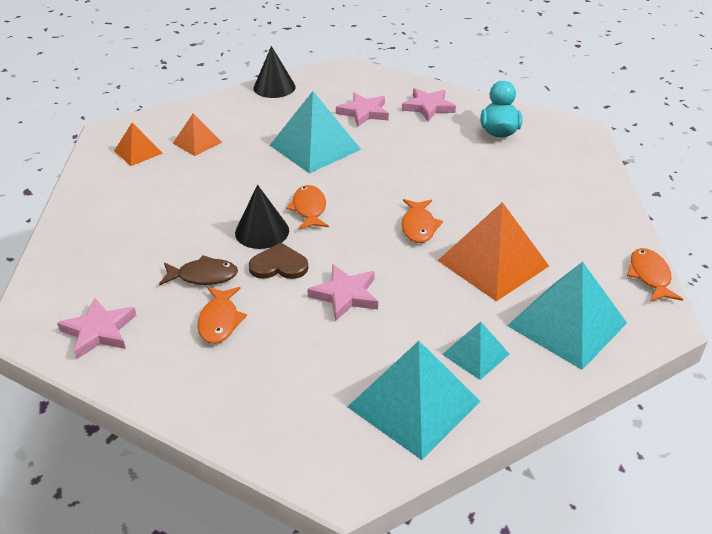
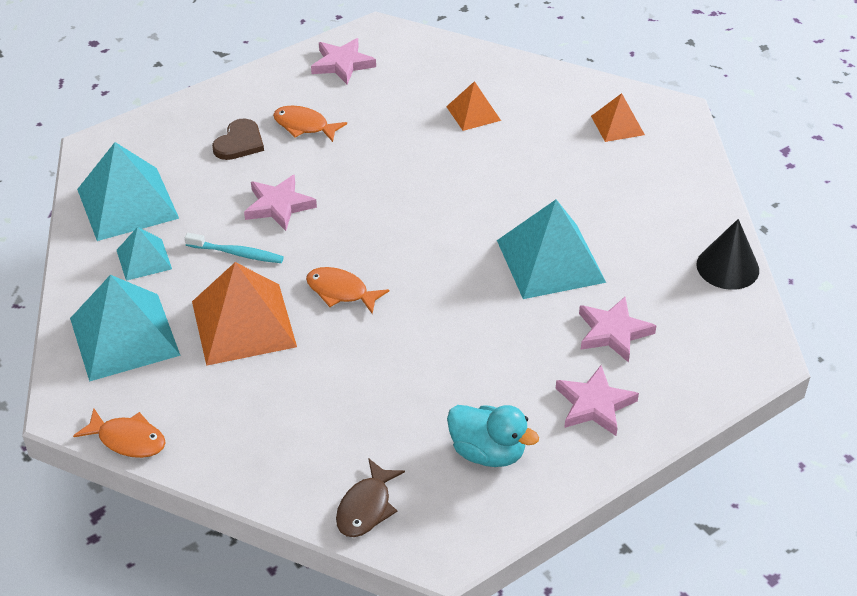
camera: 115 degrees right, 5 degrees up
brown fish [159,255,238,286] -> brown fish moved to [336,458,405,537]
orange pyramid [173,114,222,156] -> orange pyramid moved to [446,81,501,131]
black cone [235,185,289,249] -> none
brown heart [249,243,308,279] -> brown heart moved to [212,118,264,160]
orange fish [286,185,329,230] -> none
none -> turquoise toothbrush [185,233,284,263]

